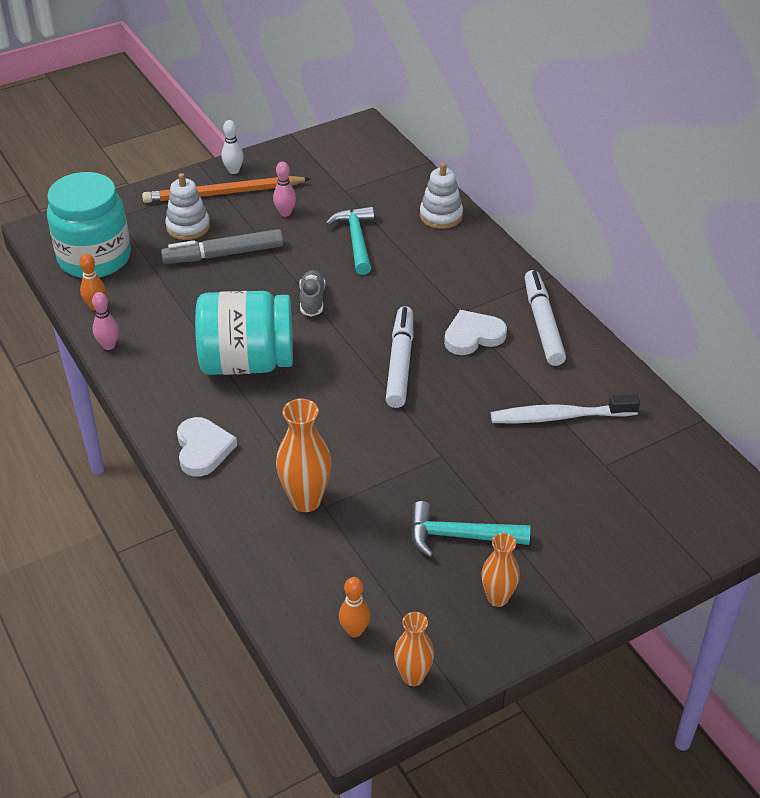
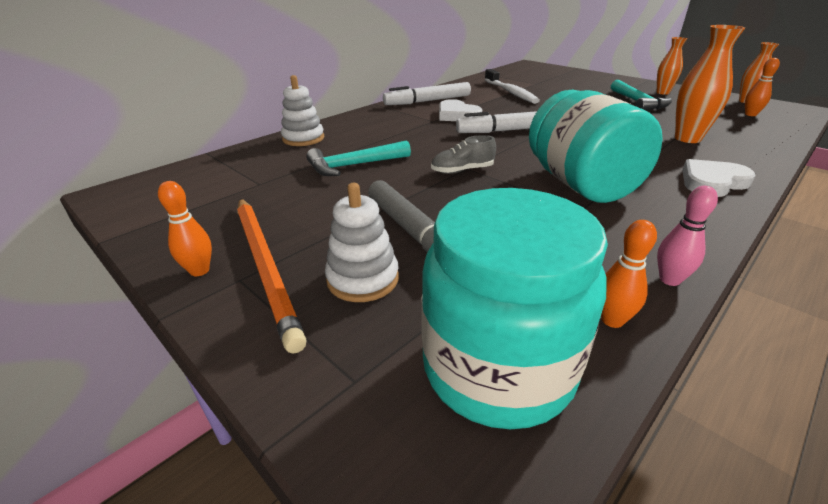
camera: 105 degrees left, 10 degrees down
white bowling pin [222,120,244,174] -> orange bowling pin [158,181,212,276]
pink bowling pin [273,161,296,217] -> none

